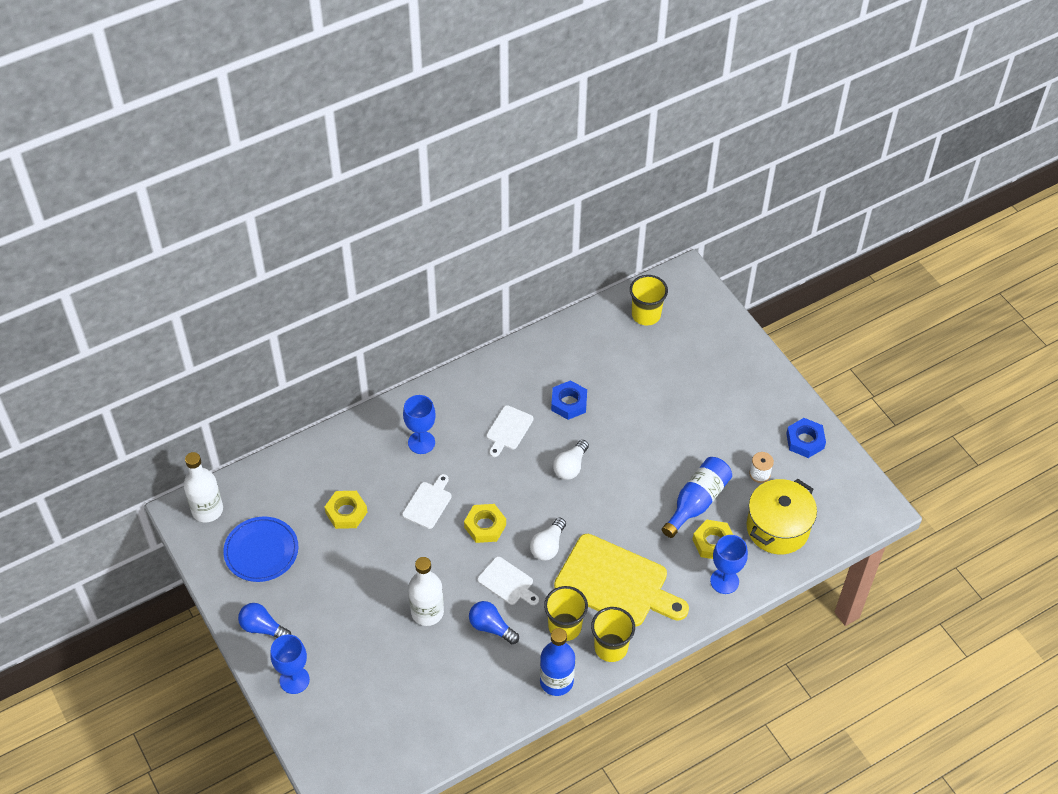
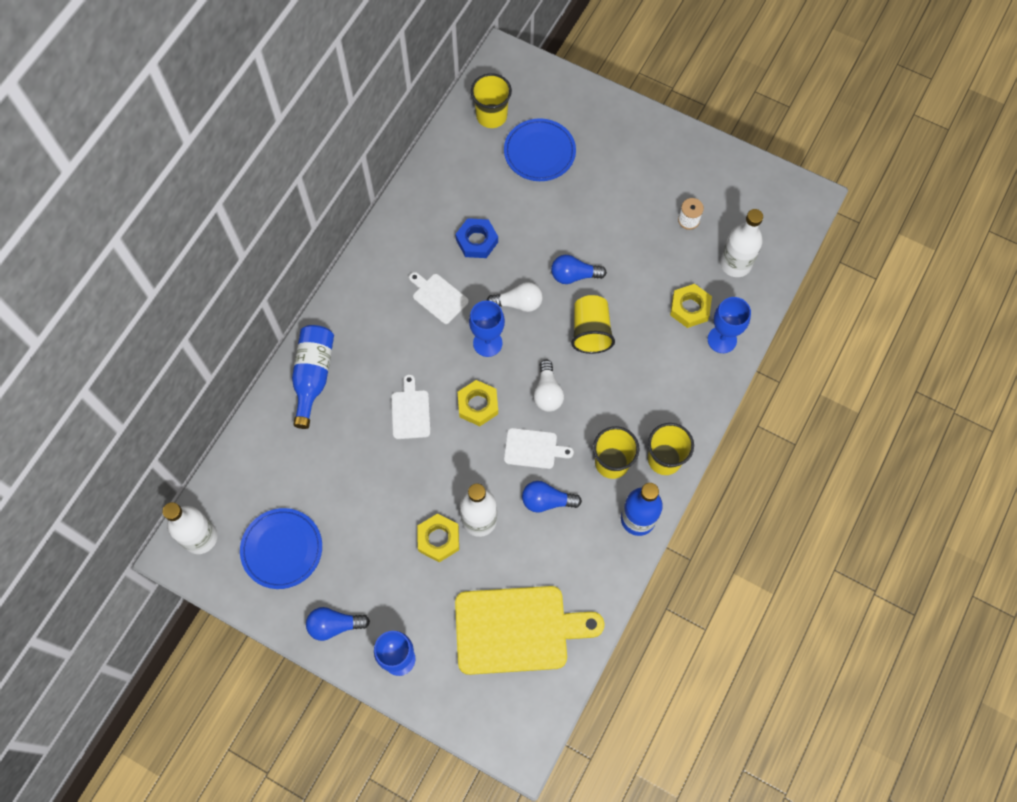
camera: 30 degrees left, 15 degrees up
yellow nut [325,491,367,529] -> yellow nut moved to [417,513,459,562]
blue goblet [403,395,436,454] -> blue goblet moved to [469,301,505,357]
white cutting board [486,405,534,457] -> white cutting board turned 135 degrees clockwise [409,272,469,324]
white light bulb [553,440,589,480] -> white light bulb turned 90 degrees counterclockwise [487,282,543,312]
yellow cutting board [554,534,689,627] -> yellow cutting board moved to [455,586,605,675]
blue bottle [662,457,732,538] -> blue bottle moved to [292,325,334,429]
yellow pot [747,479,817,554] -> white bottle [720,209,763,277]
blue nut [786,418,826,458] -> none
none -> blue plate [504,118,576,181]
none -> blue light bulb [551,255,607,284]
none -> yellow cup [571,295,615,354]

